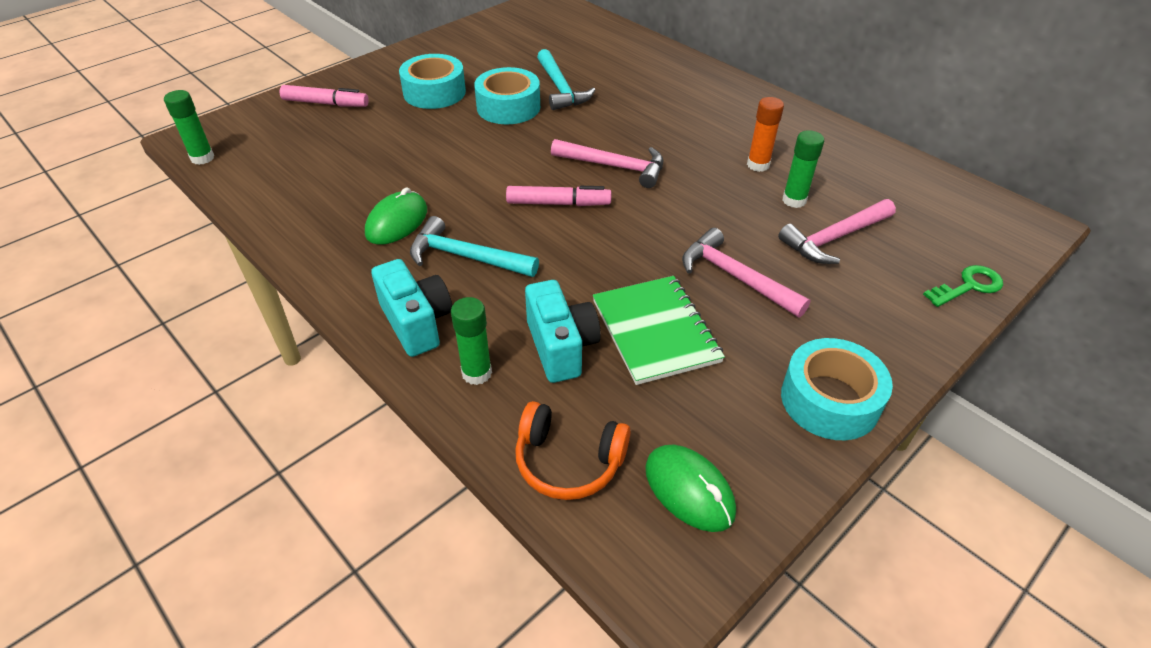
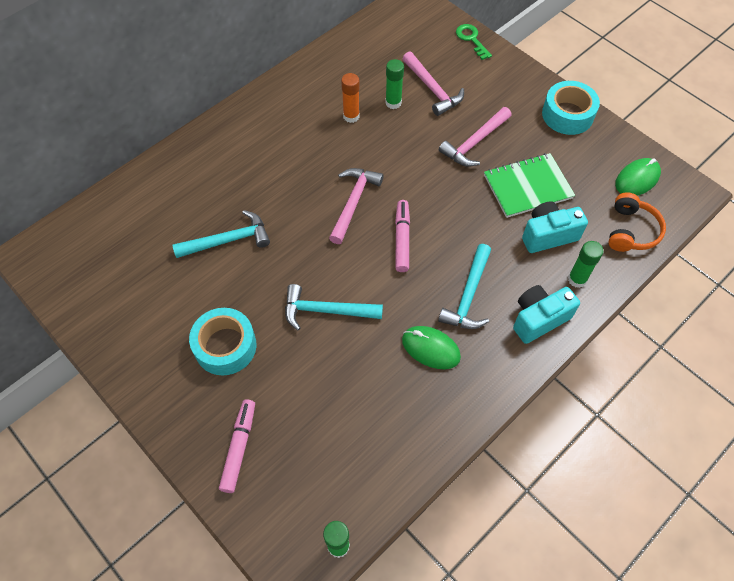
camera: 90 degrees left, 15 degrees up
turquoise tape [474,67,540,124] -> none
none -> turquoise hammer [285,284,383,331]

